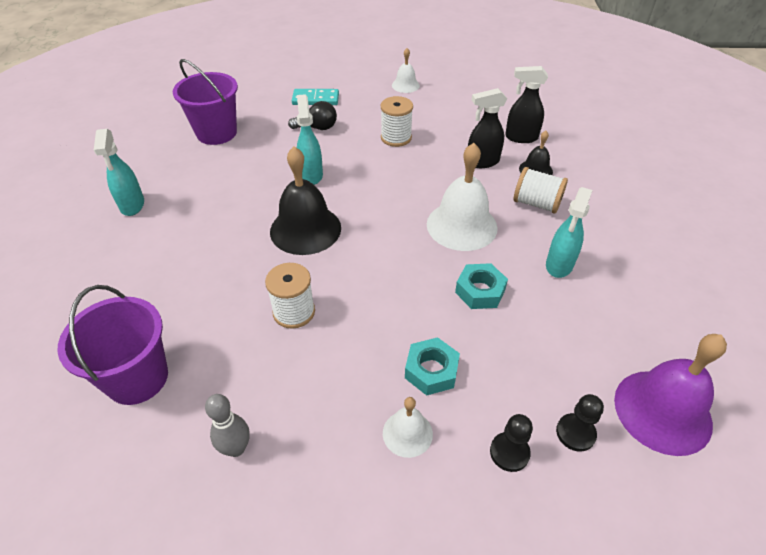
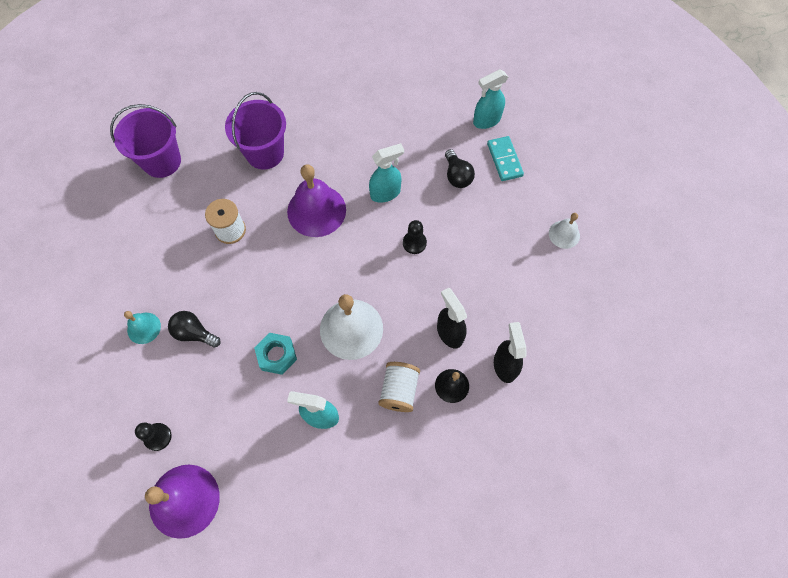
camera: 75 degrees right, 20 degrees up
turquoise spray bottle [94,129,144,216] -> turquoise spray bottle moved to [473,69,508,129]
purple bucket [173,59,238,145] -> purple bucket moved to [225,92,286,169]
grey bowling pin [205,394,249,457] -> none
black bell [270,147,341,255] -> purple bell [287,164,346,237]
white spool [381,96,413,147] -> none
white bell [383,397,433,458] -> turquoise bell [124,311,161,344]
turquoise nut [405,337,460,396] -> black light bulb [168,311,221,348]
black pawn [490,414,533,472] -> black pawn moved to [403,220,427,254]

